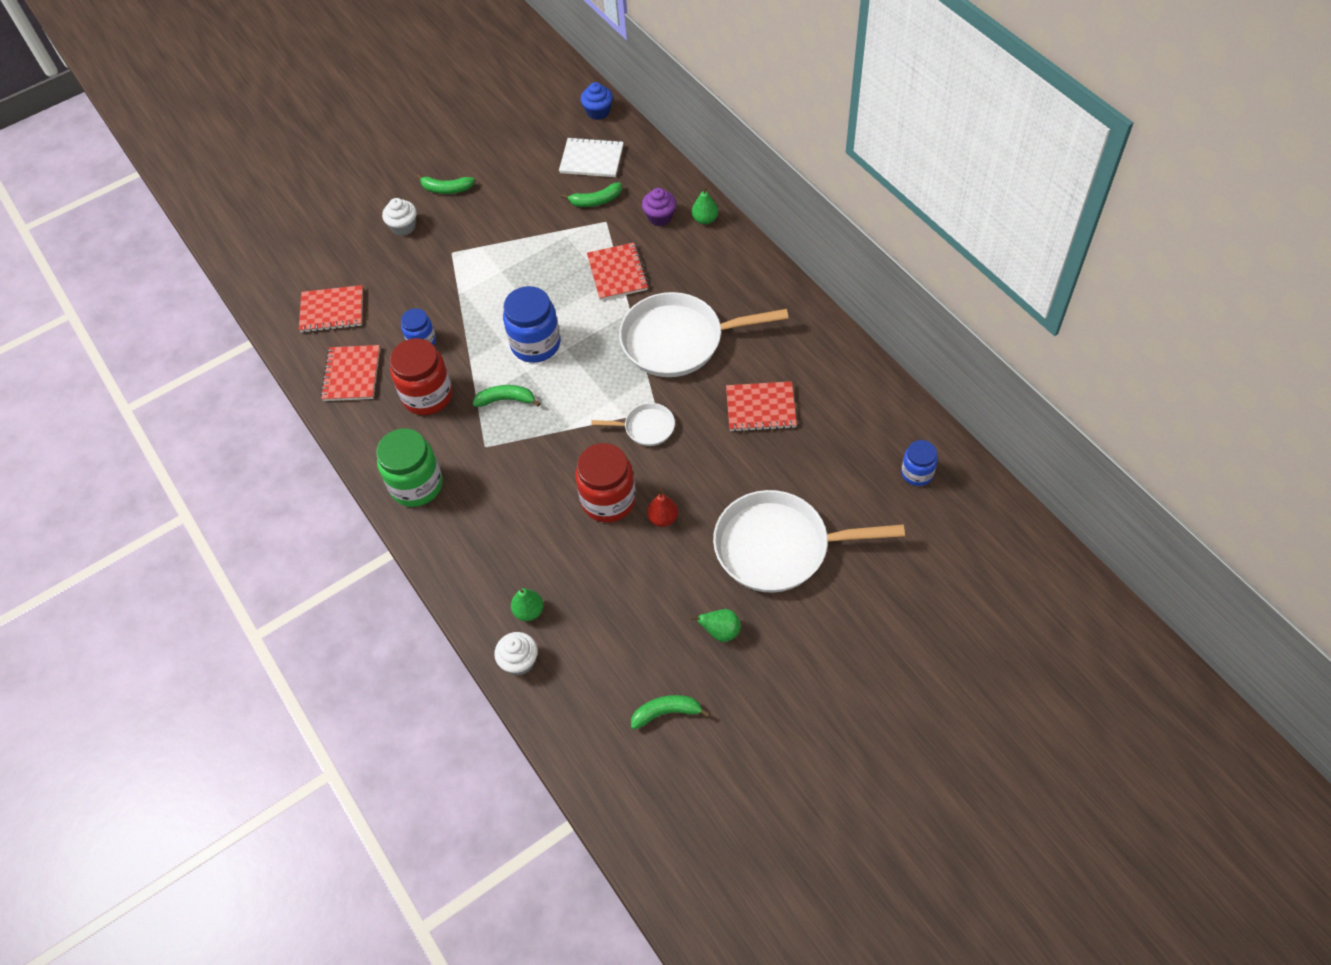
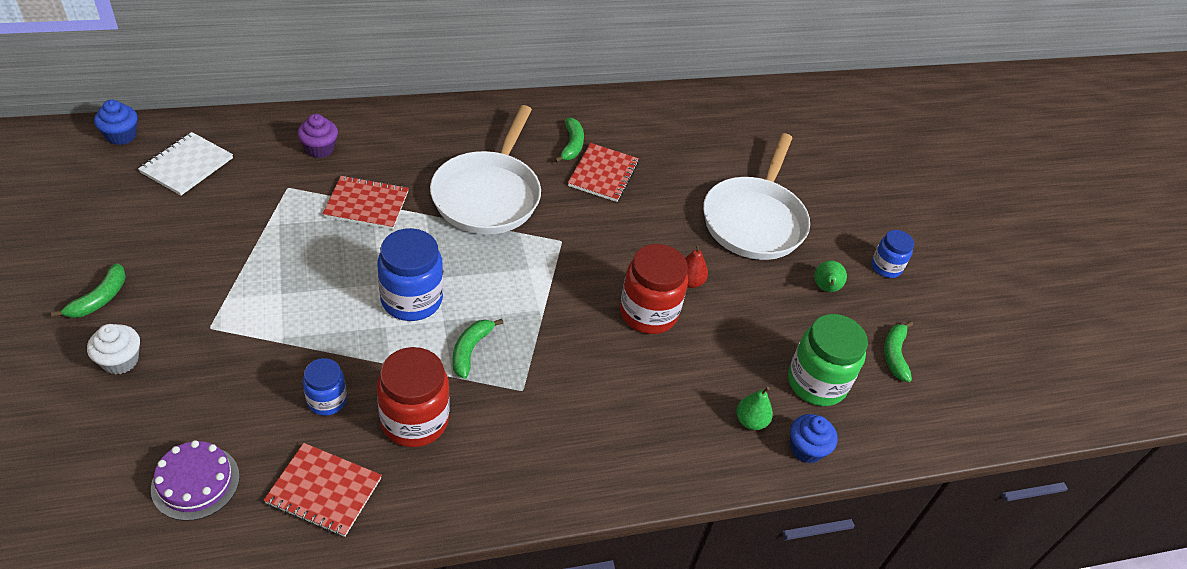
camera: 80 degrees left, 10 degrees down
red notebook [299,285,363,333] -> purple cake [151,440,240,521]
green jar [376,428,443,507] -> green jar moved to [788,314,868,406]
white cupcake [494,632,538,676] -> blue cupcake [790,414,838,463]
green banana [562,182,622,207] -> green banana moved to [554,118,584,163]
white pan [591,403,675,446] -> none
green pear [692,186,718,225] -> none
blue jar [901,440,938,486] -> blue jar moved to [871,230,914,278]

